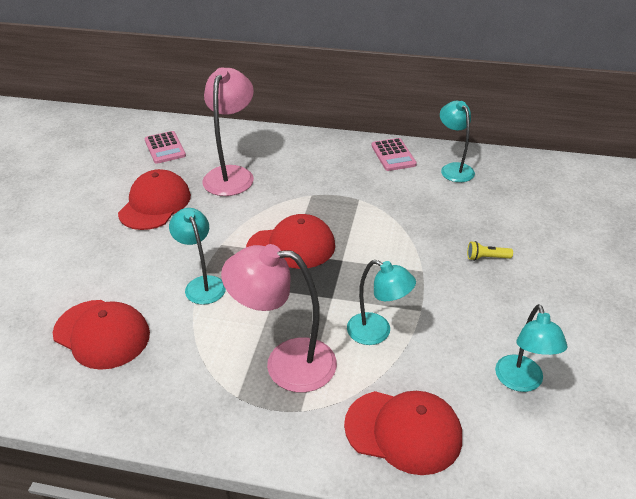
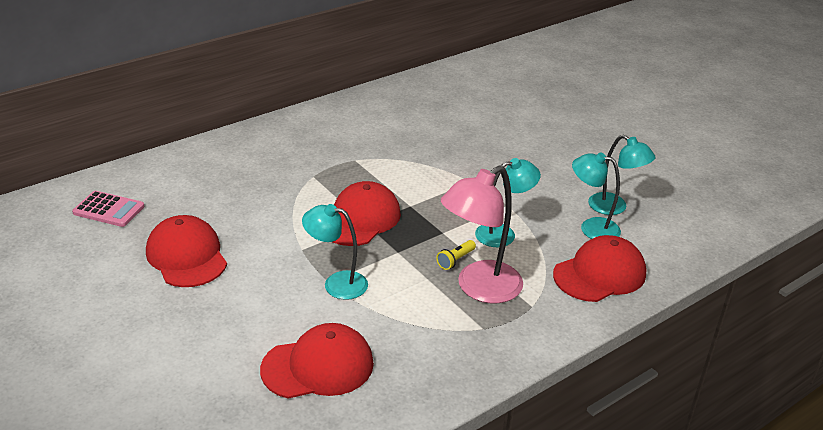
camera: 50 degrees left, 5 degrees down
pink lamp [202,67,254,196] -> none
pink calculator [371,138,417,171] -> none
turquoise lamp [440,101,475,182] -> turquoise lamp moved to [572,152,621,239]
yellow flashlight [467,241,513,261] -> yellow flashlight moved to [436,240,476,270]

